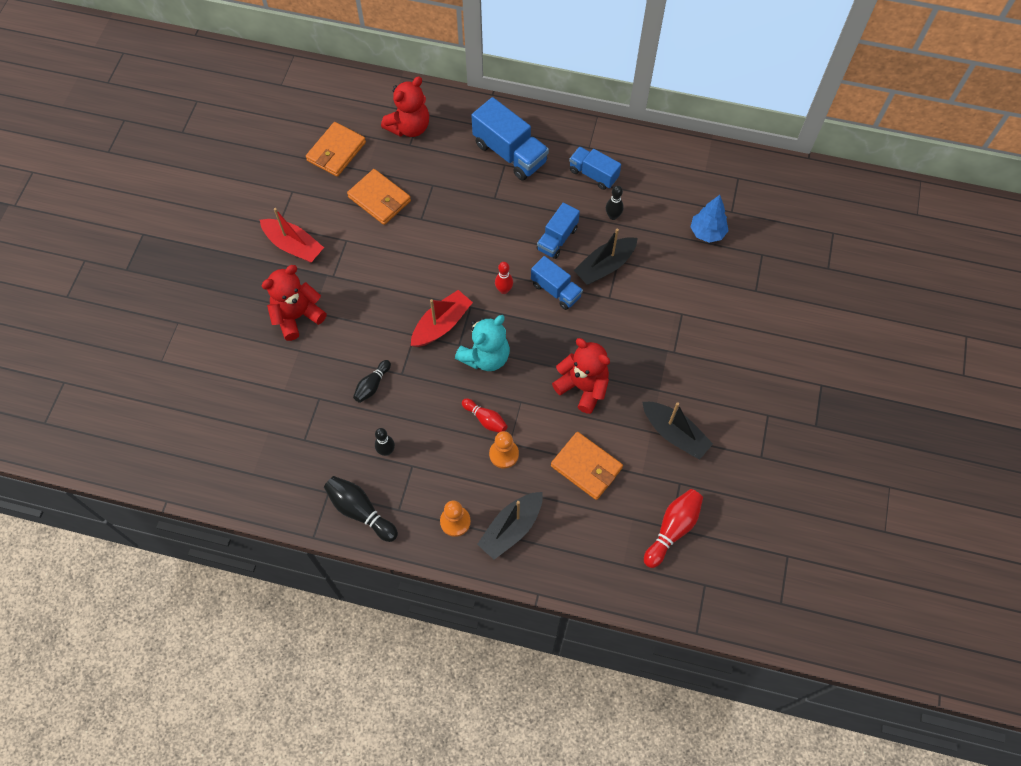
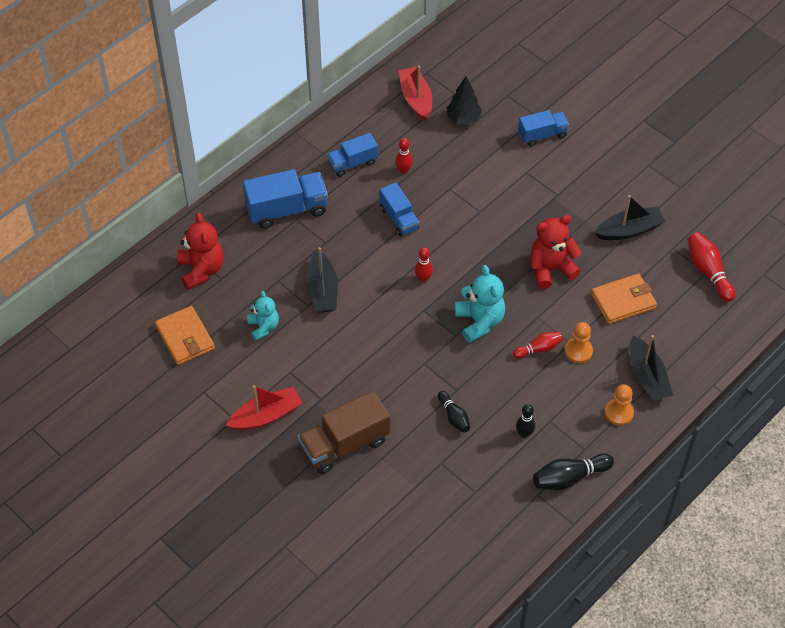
camera: 60 degrees left, 10 degrees down
red teddy bear [261,265,327,341] -> brown truck [298,391,390,474]
orange wallet [347,169,411,225] -> turquoise teddy bear [248,291,279,341]
red boat [411,290,473,347] -> red boat moved to [398,66,432,121]
blue truck [531,256,583,310] -> blue truck moved to [518,110,569,147]
black boat [574,229,638,285] -> black boat moved to [307,247,338,313]
black bowling pin [606,186,624,220] -> red bowling pin [395,138,413,174]
blue tree [690,195,729,243] -> black tree [447,77,482,124]

